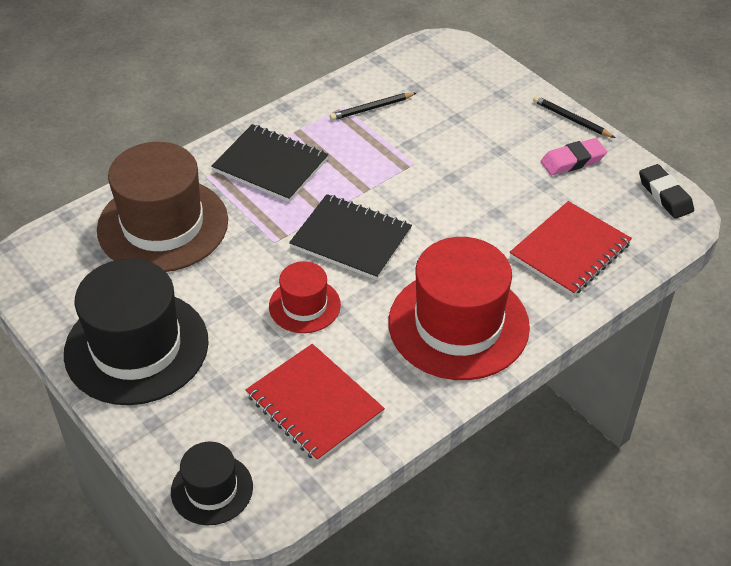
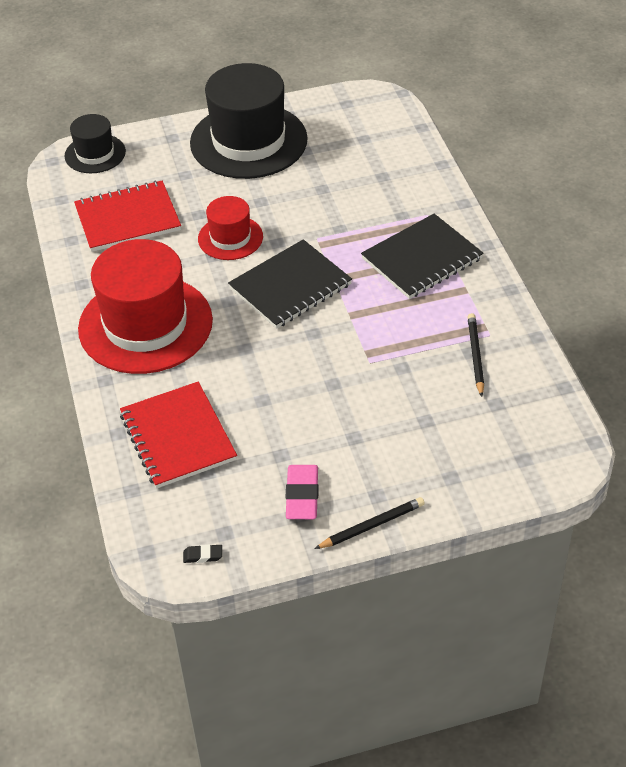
camera: 115 degrees right, 0 degrees up
brown hat [97,142,228,272] -> none
black eraser [639,164,694,219] -> black eraser [183,544,222,563], size x0.50

